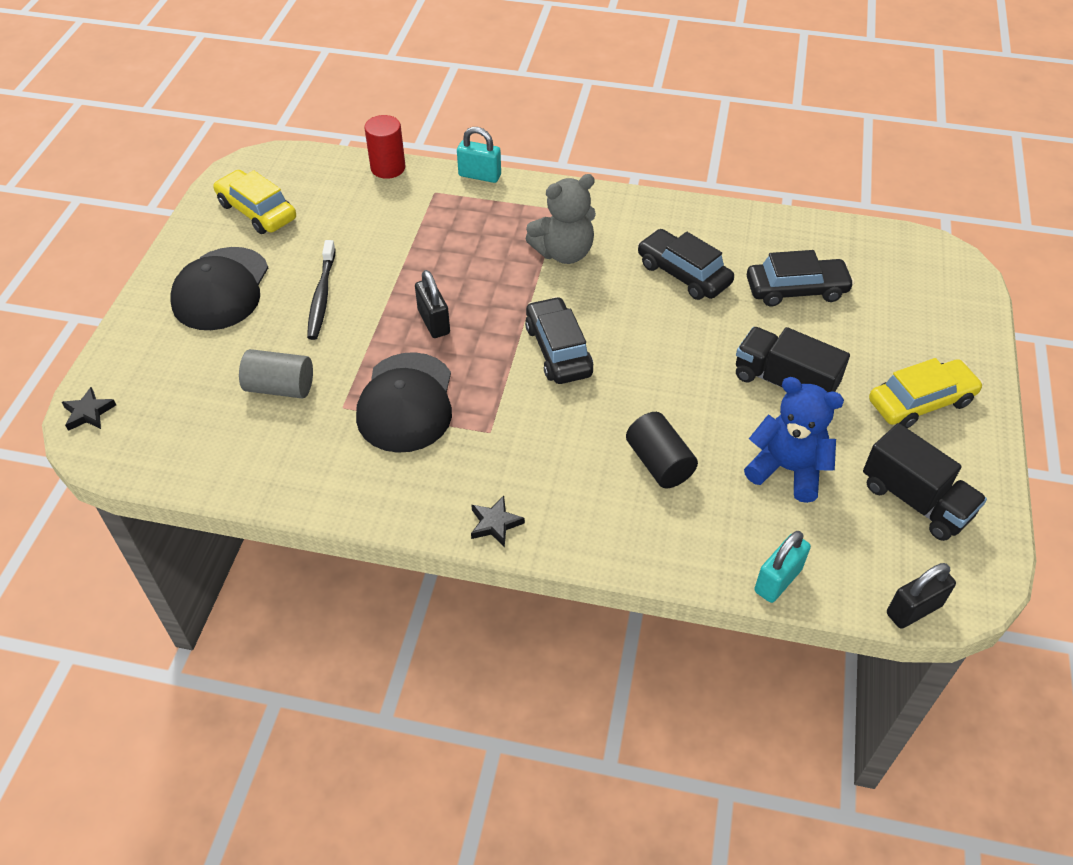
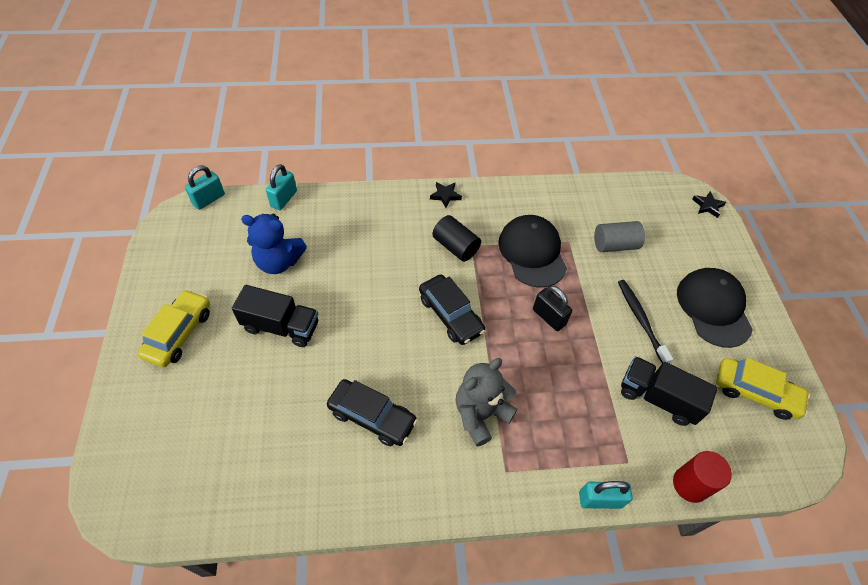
camera: 160 degrees right, 5 degrees up
black cylinder [626,412,698,488] -> black cylinder moved to [432,215,481,262]
black car [747,250,854,307] -> none
black truck [863,423,987,541] -> black truck moved to [621,356,718,426]
yellow car [869,358,983,428] -> yellow car turned 150 degrees clockwise [137,289,210,367]
black padlock [887,563,956,629] -> turquoise padlock [185,166,225,210]

